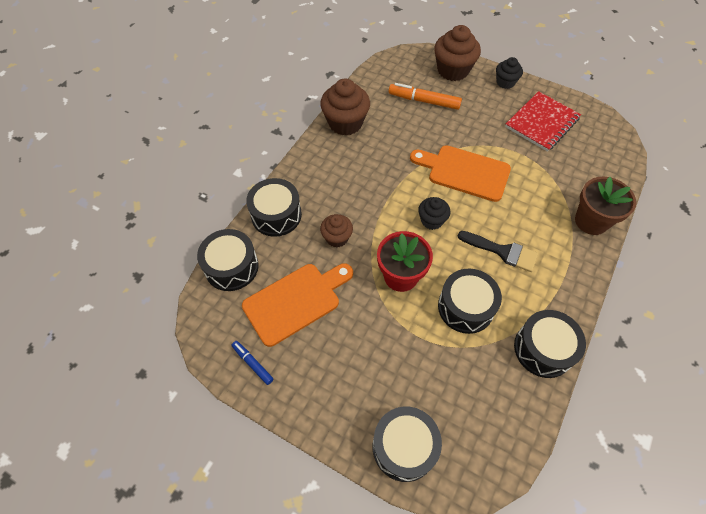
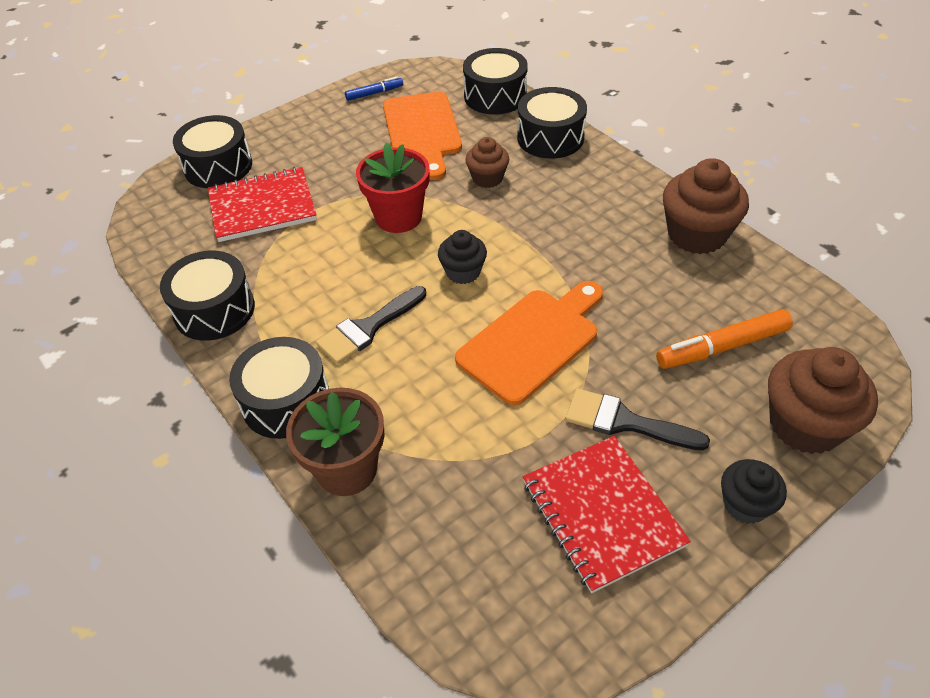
camera: 115 degrees right, 10 degrees down
orange marker [389,83,462,110] -> orange marker turned 150 degrees counterclockwise [656,309,793,369]
black drum [438,269,502,334] -> black drum moved to [229,337,329,439]
none -> red notebook [208,167,317,242]
none -> black brush [565,389,710,450]

